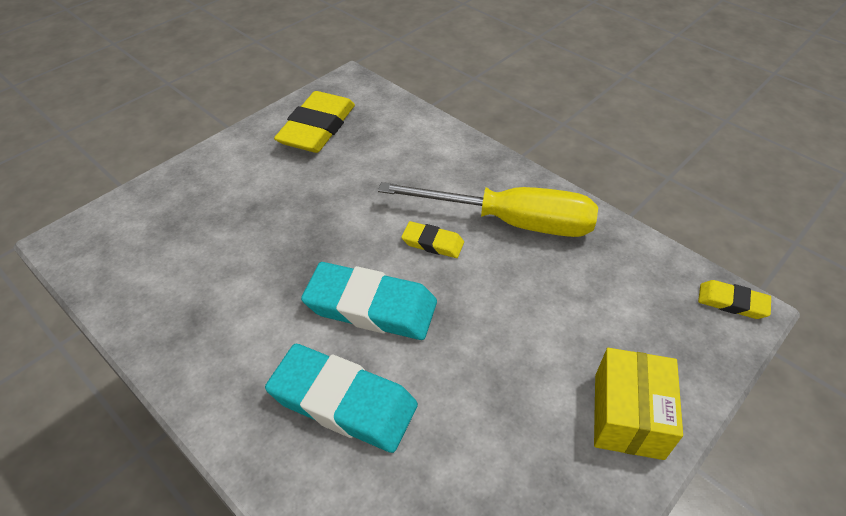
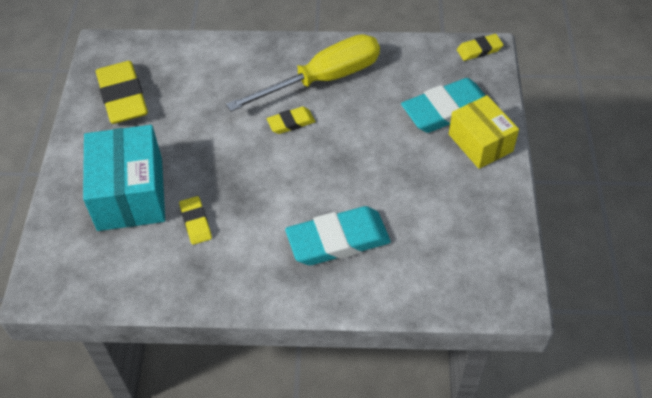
camera: 40 degrees left, 5 degrees up
turquoise eraser [301,262,437,340] -> turquoise eraser moved to [401,78,486,133]
none -> turquoise box [83,125,165,231]
none -> yellow eraser [179,196,212,245]

